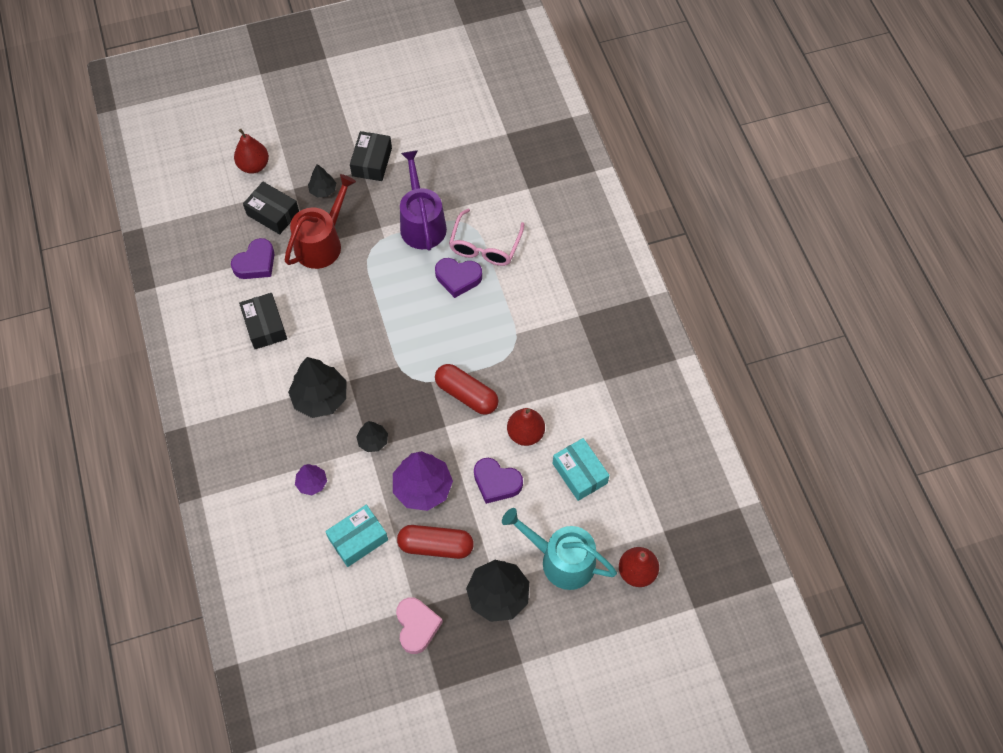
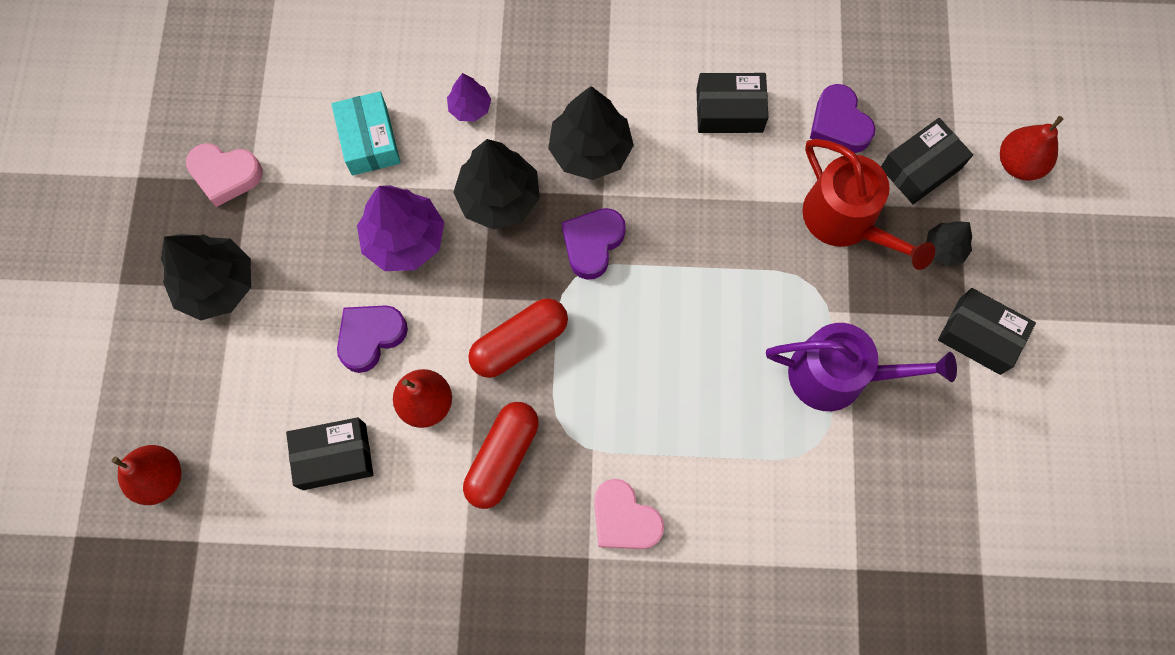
camera: 110 degrees right, 10 degrees up
black tree [356,421,388,452] -> black tree [453,139,540,229], size x1.87
red capsule [397,525,474,559] -> red capsule moved to [463,402,539,509]
purple heart [435,258,482,298] -> purple heart moved to [562,208,626,280]
pink glasses [449,209,524,266] -> none
turquoise watering can [502,508,617,590] -> none
turquoise box [553,438,609,501] -> black box [286,417,373,490]
none -> pink heart [594,479,664,549]

